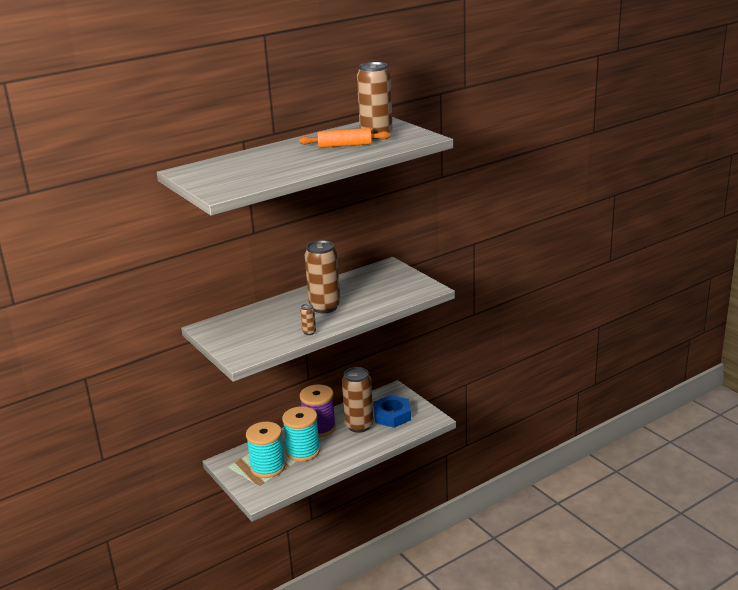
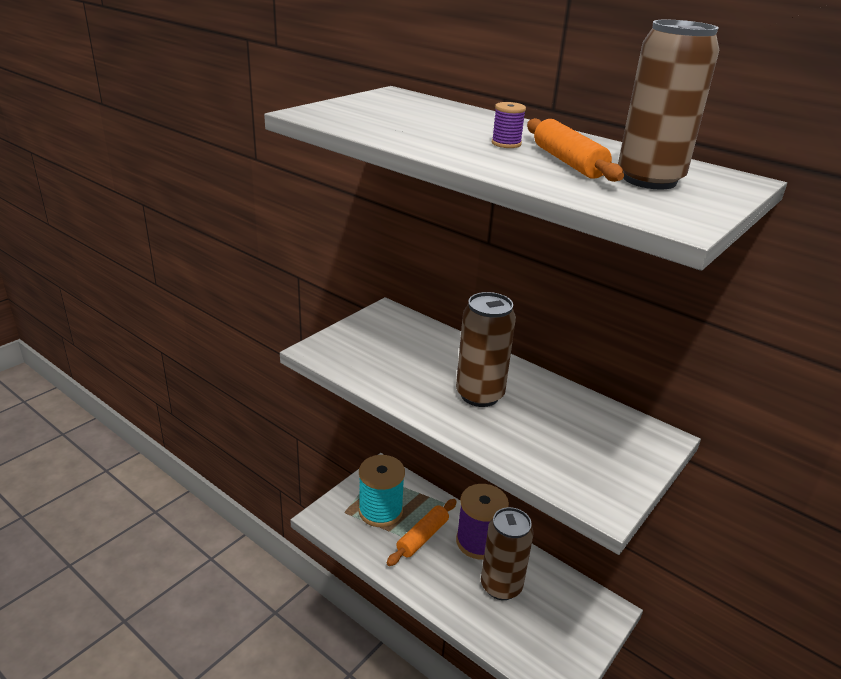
camera: 70 degrees right, 5 degrees up
turquoise spool [282,406,320,462] -> orange rolling pin [387,499,457,566]
brown can [300,304,316,335] -> none
blue nut [373,395,411,428] -> none
none -> purple spool [492,102,526,148]

